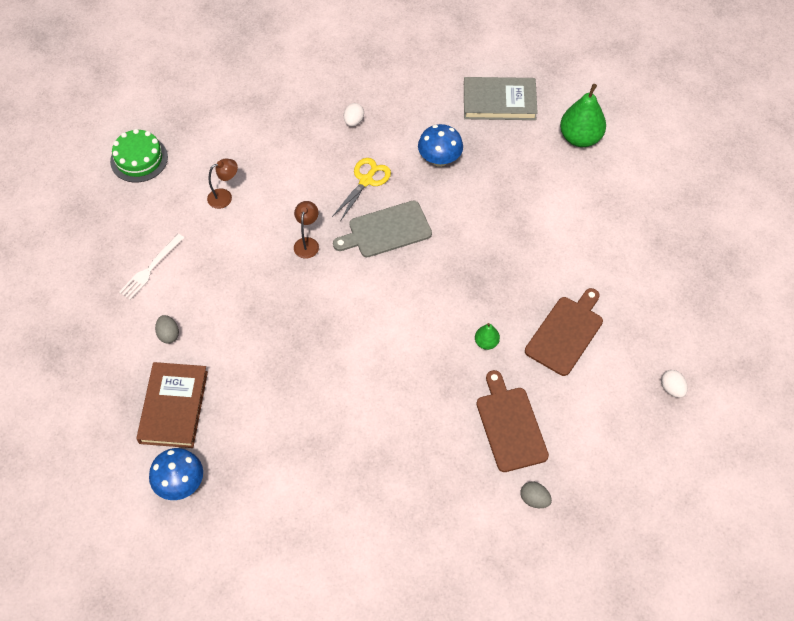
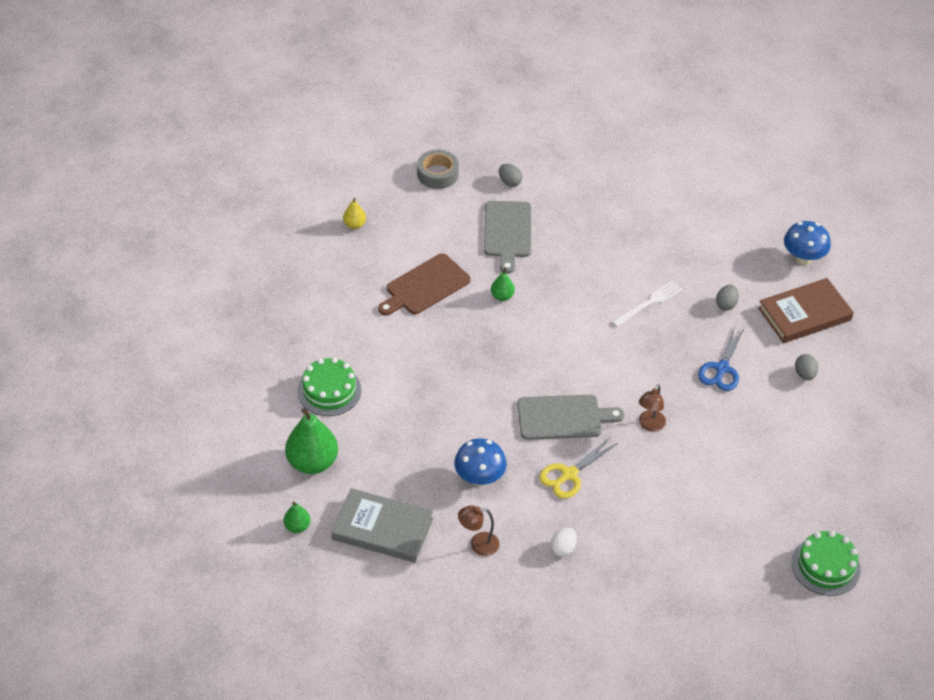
camera: 165 degrees left, 10 degrees down
white fork [119,234,184,300] -> white fork moved to [611,280,683,327]
brown book [136,362,208,448] -> brown book turned 45 degrees clockwise [758,278,854,343]
brown lamp [207,159,238,209] -> brown lamp moved to [458,505,499,556]
brown cutting board [476,370,549,472] -> grey cutting board [484,201,531,274]
white egg [661,370,688,398] -> yellow pear [343,198,366,229]
none -> green pear [284,501,310,533]
none -> green cake [298,357,361,416]
none -> grey tape [417,150,459,189]
none -> blue scissors [698,326,745,391]
none -> grey egg [716,284,739,311]

